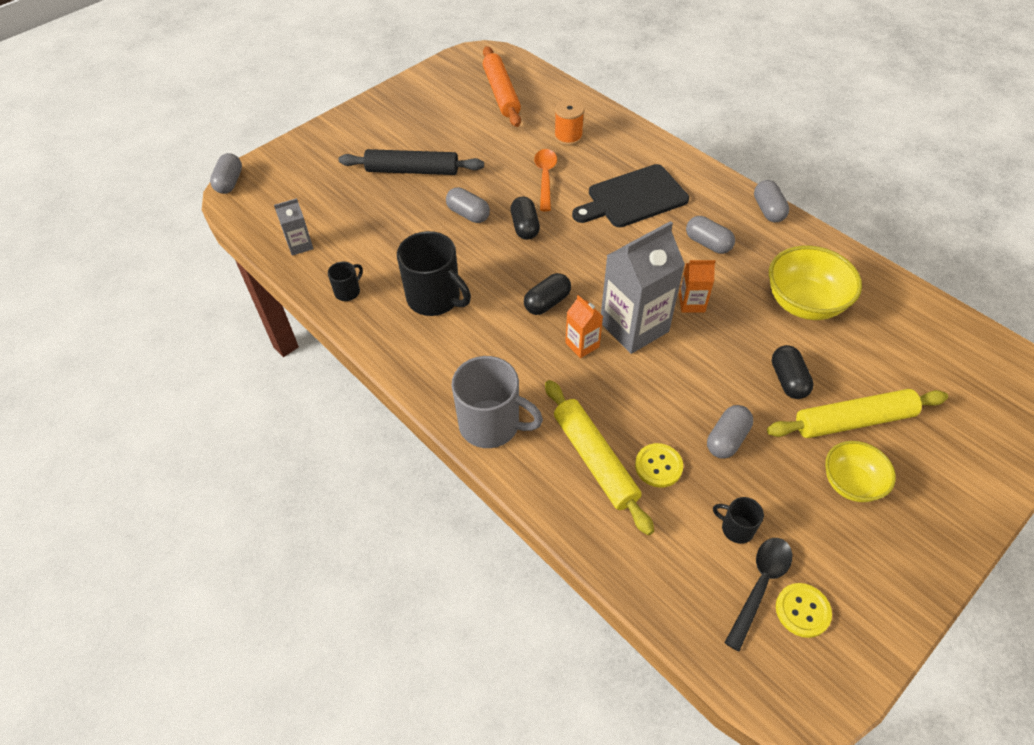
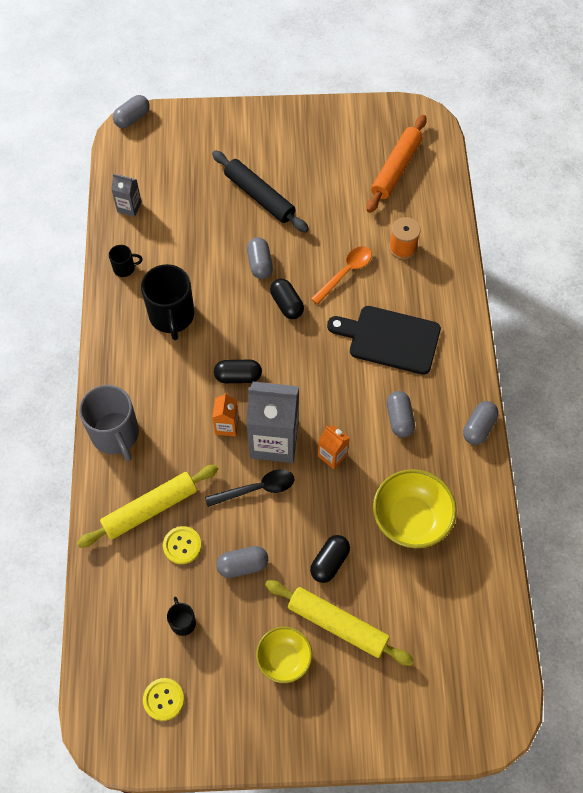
camera: 40 degrees right, 10 degrees up
black capsule [510,197,540,240] -> black capsule turned 60 degrees counterclockwise [270,279,304,319]
yellow rolling pin [545,380,654,535] -> yellow rolling pin turned 45 degrees clockwise [77,465,218,548]
black spoon [725,538,792,651] -> black spoon moved to [205,469,294,507]

